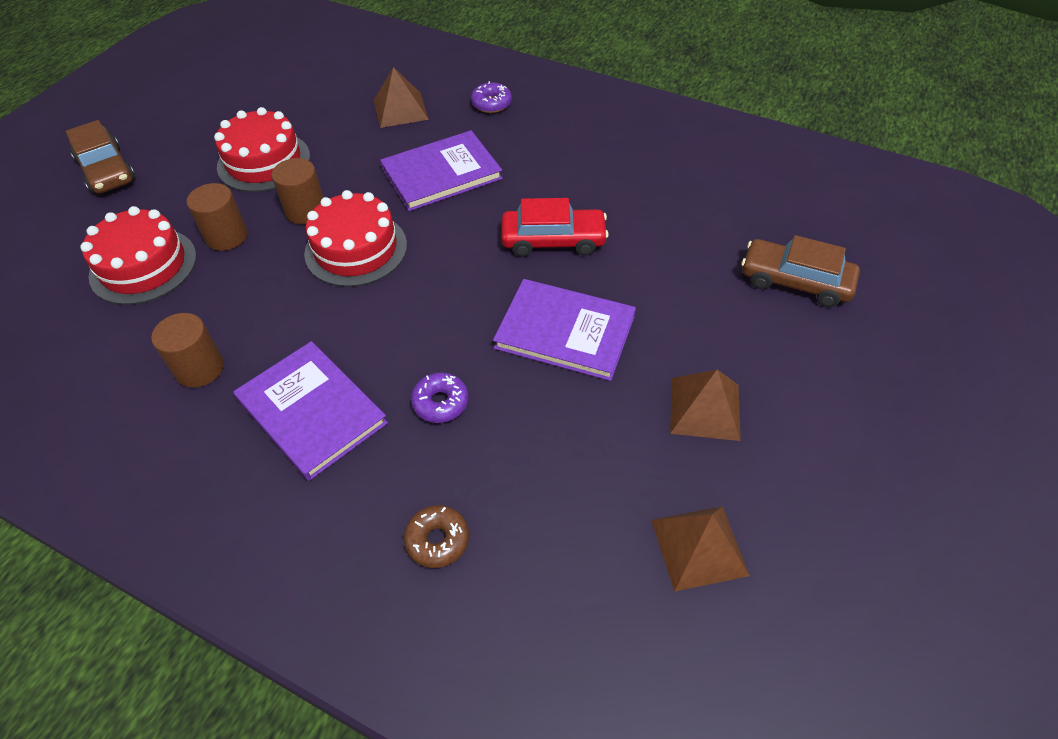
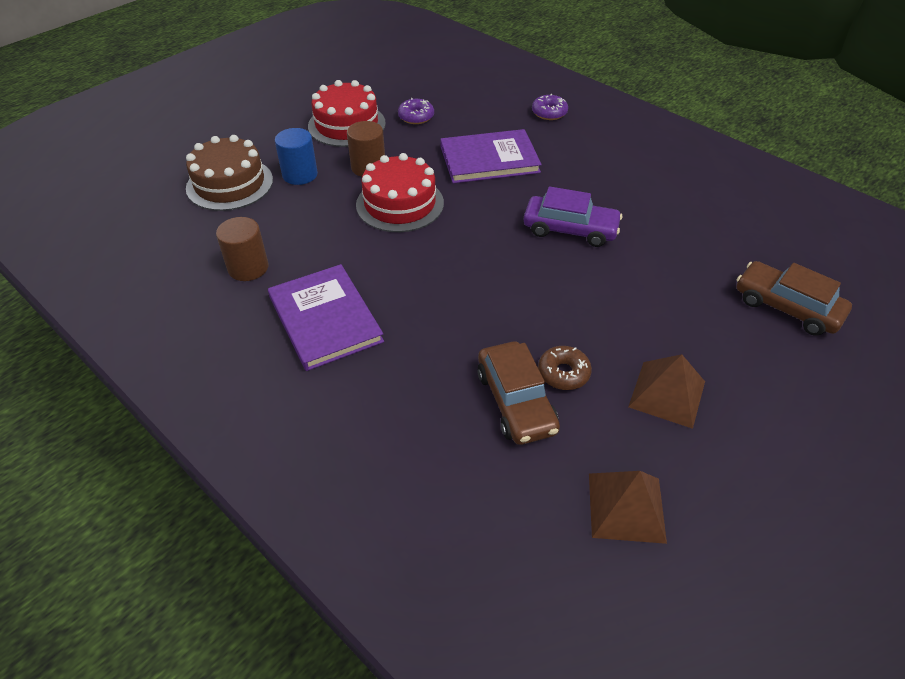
camera: 15 degrees right, 5 degrees down
brown car [66,120,136,194] -> brown car moved to [477,341,560,445]
red cake [80,206,197,305] -> brown cake [186,135,273,211]
brown cylinder [187,183,248,251] -> blue cylinder [275,128,318,185]
brown pyramid [374,67,429,128] -> none
brown donut [404,505,469,568] -> brown donut moved to [538,346,592,390]
purple donut [411,372,469,423] -> purple donut moved to [398,98,434,124]
purple book [493,279,636,381] -> none
red car [501,198,609,257] -> purple car [524,187,622,247]

